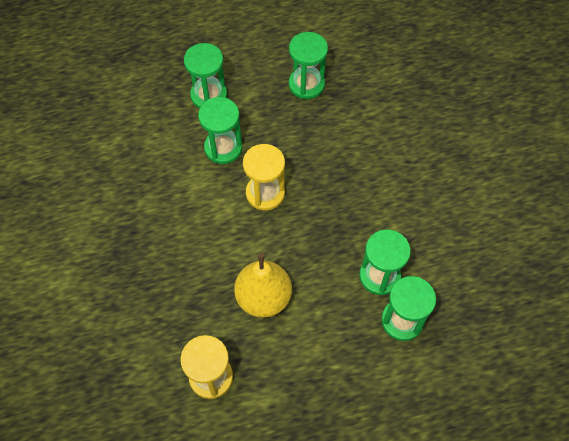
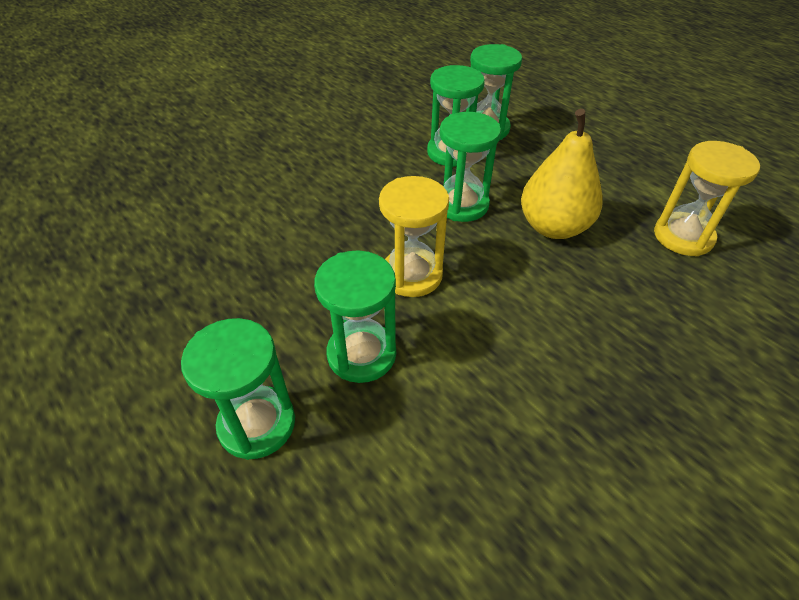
camera: 115 degrees left, 15 degrees down
green hourglass [289,32,328,99] -> green hourglass moved to [440,112,501,222]

